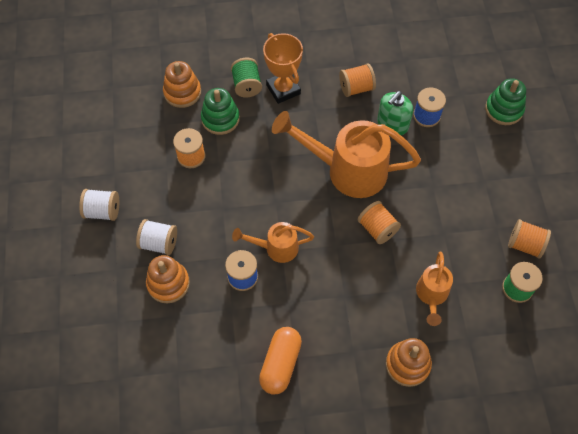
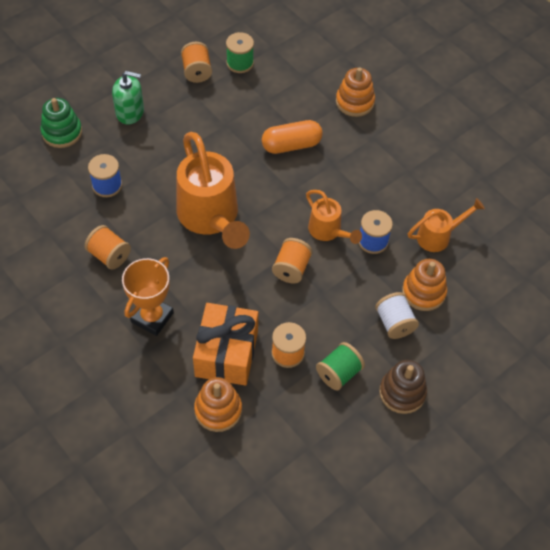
camera: 125 degrees left, 5 degrees down
white spool [79,189,119,221] -> brown stacking toy [379,360,427,414]
green stacking toy [201,88,240,135] -> orange gift [193,303,258,386]
green spool [231,58,262,97] -> green spool moved to [316,342,365,391]
orange capsule [259,327,302,395] -> orange capsule moved to [262,120,323,154]
orange spool [358,201,401,244] -> orange spool moved to [272,238,313,283]
green soap dispenser [377,91,413,135] -> green soap dispenser moved to [112,71,144,124]
orange watering can [416,252,453,326] -> orange watering can moved to [408,198,485,252]

